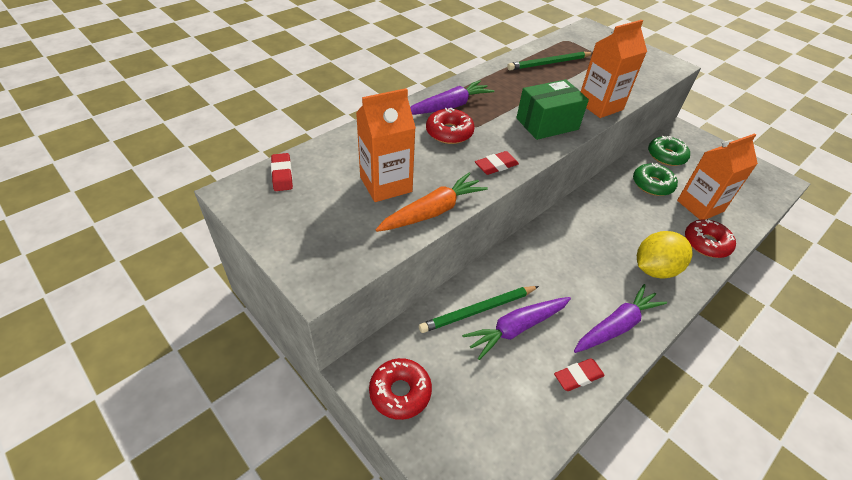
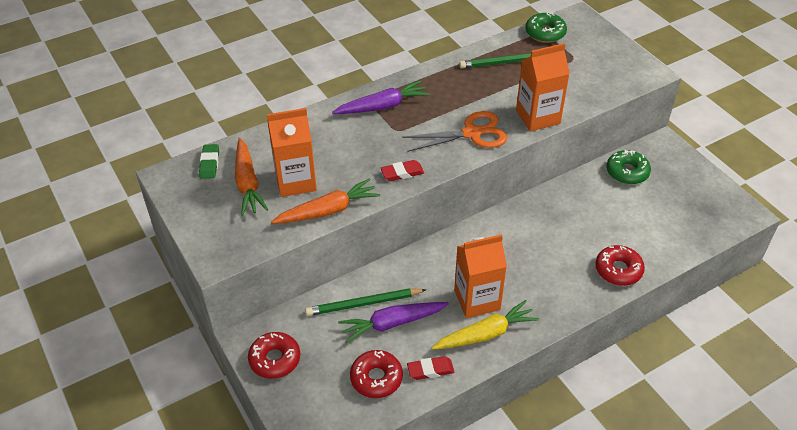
camera: 15 degrees right, 0 degrees up
red eraser [271,153,293,191] -> green eraser [199,144,219,179]
red donut [426,108,475,144] -> red donut moved to [350,350,403,398]
green box [516,79,589,140] -> orange scissors [402,111,507,152]
purple carrot [574,284,667,353] -> yellow carrot [432,300,539,350]
green donut [633,163,678,196] -> green donut moved to [526,12,567,43]
yellow lemon [637,231,692,279] -> none
orange carton [677,133,758,220] -> orange carton moved to [454,234,507,318]
none -> orange carrot [235,138,268,216]

